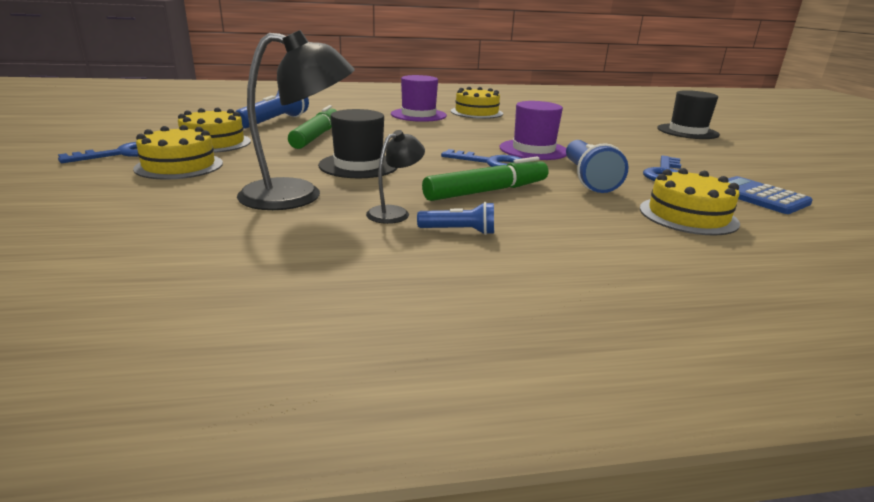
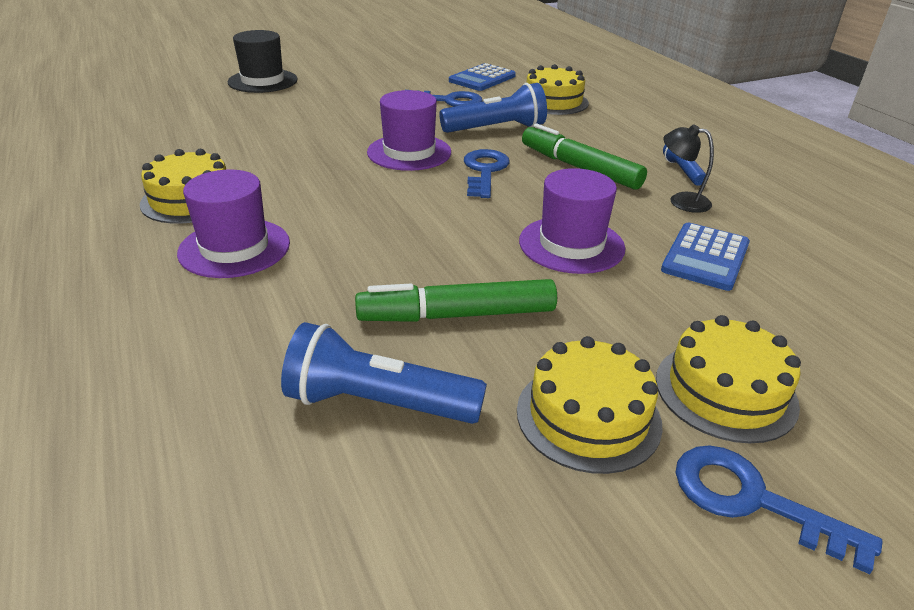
camera: 105 degrees left, 10 degrees up
black lamp [237,30,355,210] -> blue calculator [661,223,750,291]
black hat [318,109,398,178] -> purple hat [519,168,626,274]

